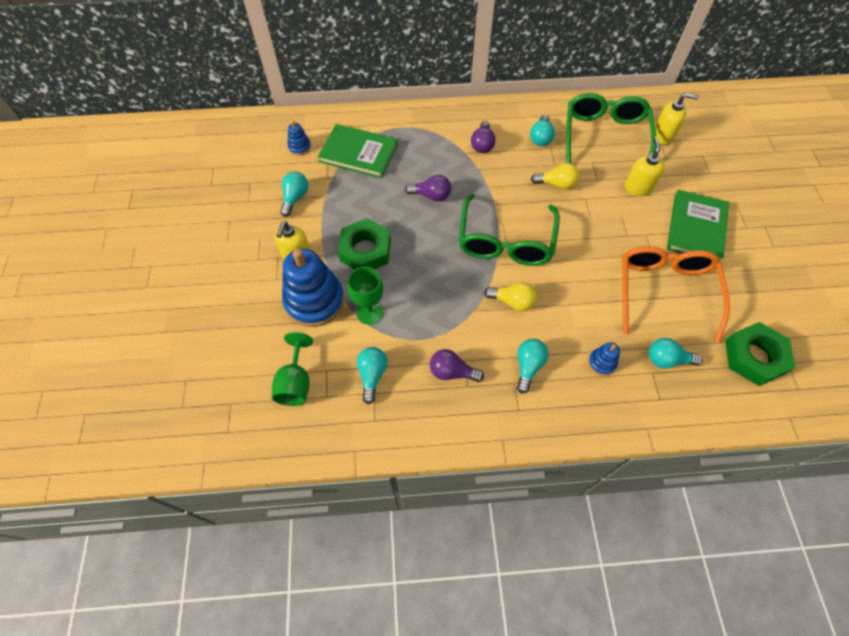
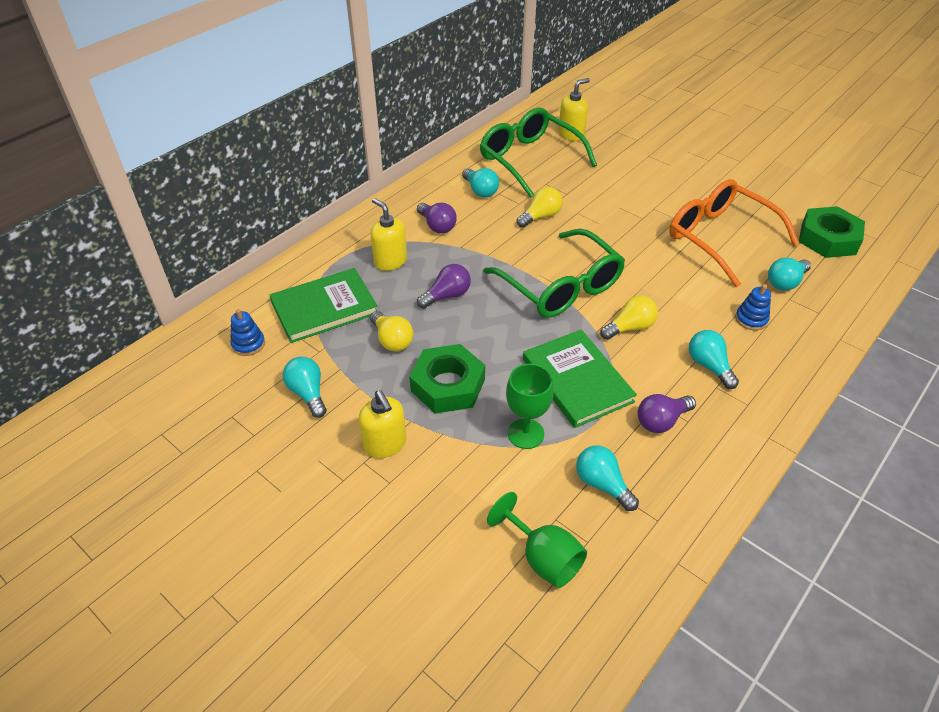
camera: 45 degrees left, 15 degrees down
blue stacking toy [282,249,344,327] -> none
yellow soap dispenser [625,137,665,196] -> yellow soap dispenser moved to [371,198,407,271]
green book [667,190,729,260] -> green book moved to [523,330,637,428]
none -> yellow light bulb [370,311,413,351]

